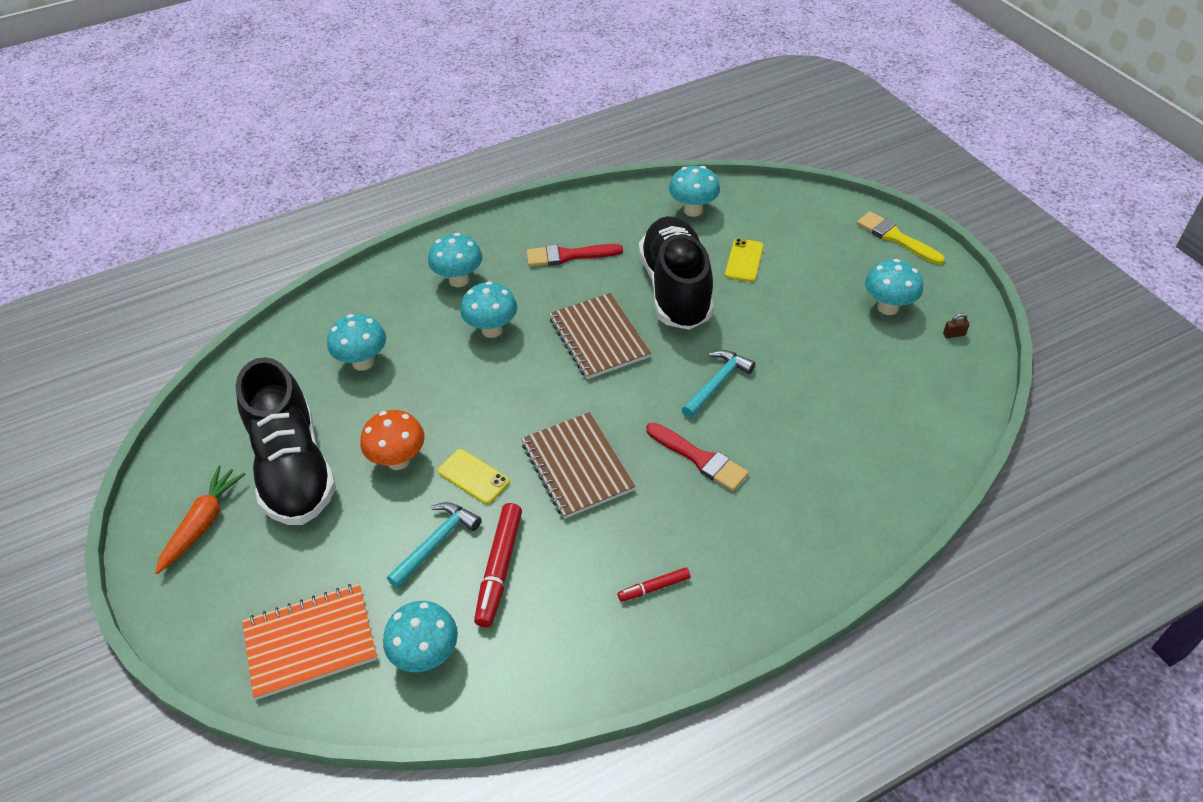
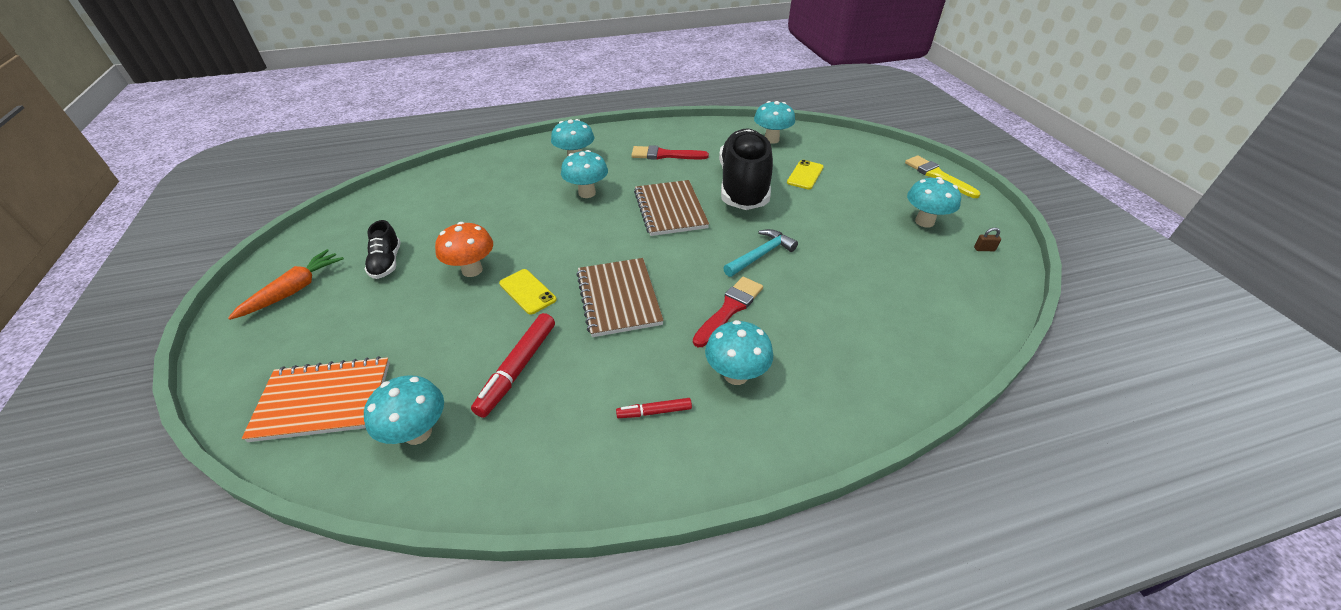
camera: 10 degrees right, 5 degrees down
black shoe [236,357,336,525] -> black shoe [365,220,401,279], size x0.44
turquoise mushroom [327,314,386,371] -> turquoise mushroom moved to [705,320,773,385]
turquoise hammer [387,502,481,589] -> none
red brush [646,422,749,491] -> red brush turned 105 degrees counterclockwise [693,277,763,347]

